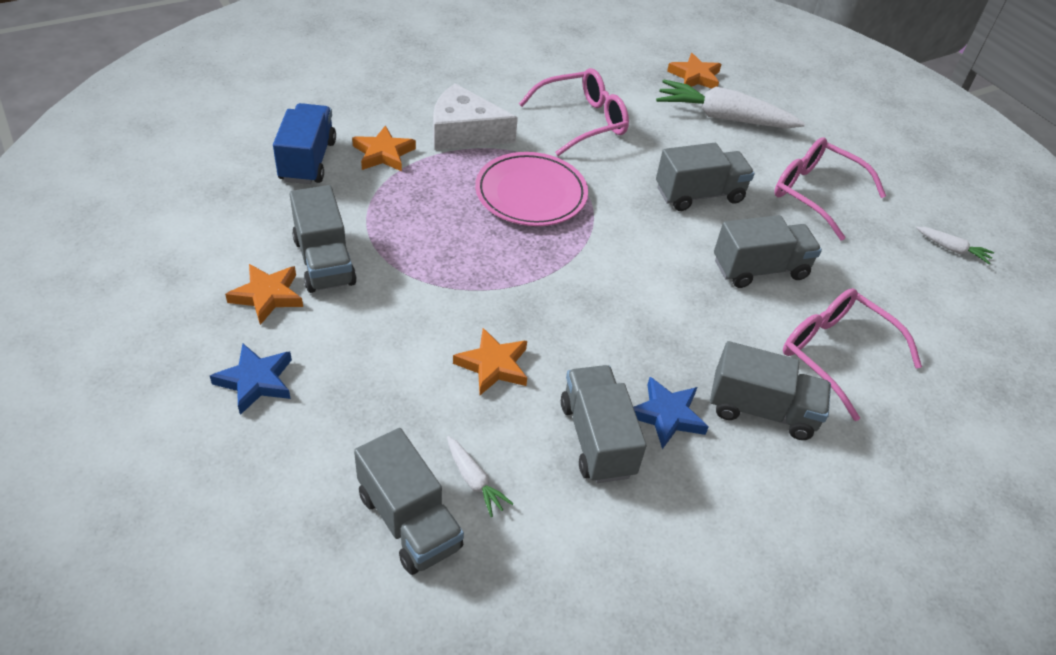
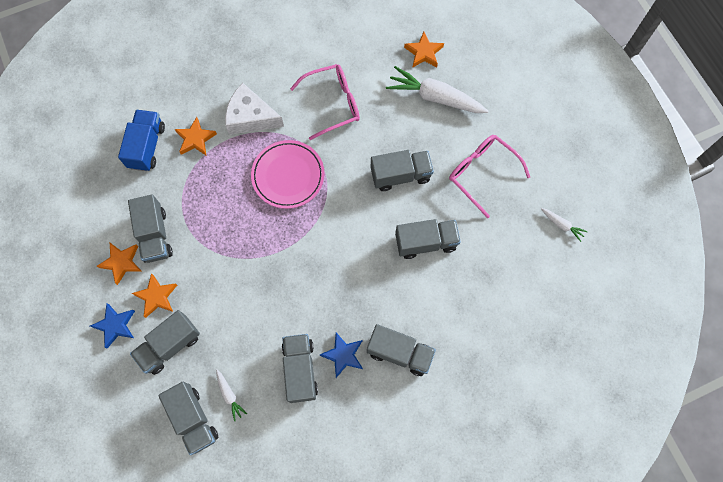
camera: 10 degrees right, 25 degrees up
orange star [453,328,527,395] -> orange star moved to [132,273,177,318]
pink glasses [783,288,922,421] -> none
none -> grey truck [130,310,200,375]

